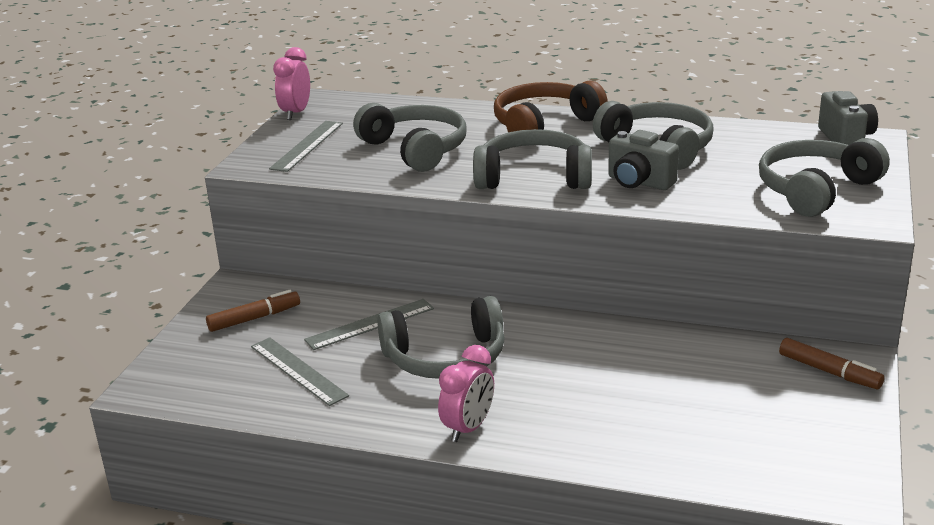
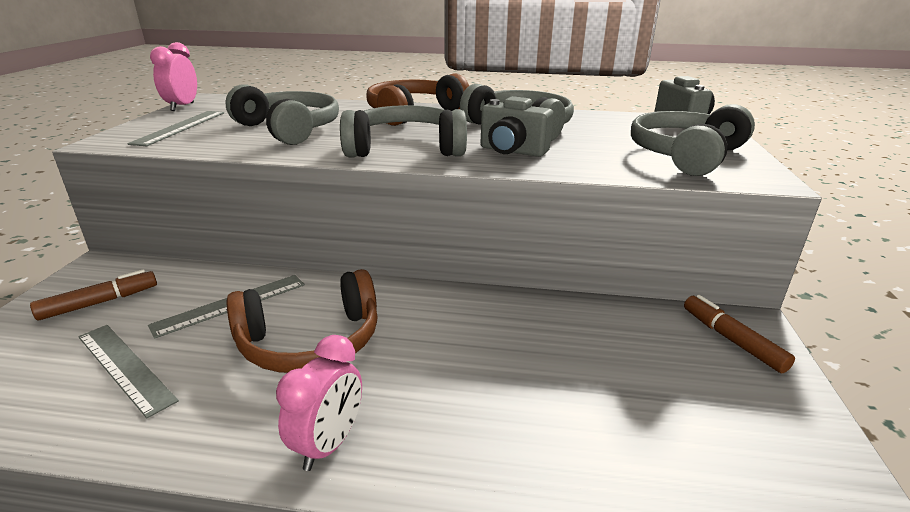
camera: 10 degrees left, 0 degrees up
grey headphones [377,296,505,379] -> brown headphones [226,269,378,373]
brown marker [779,338,884,389] -> brown marker turned 150 degrees counterclockwise [684,295,795,373]

